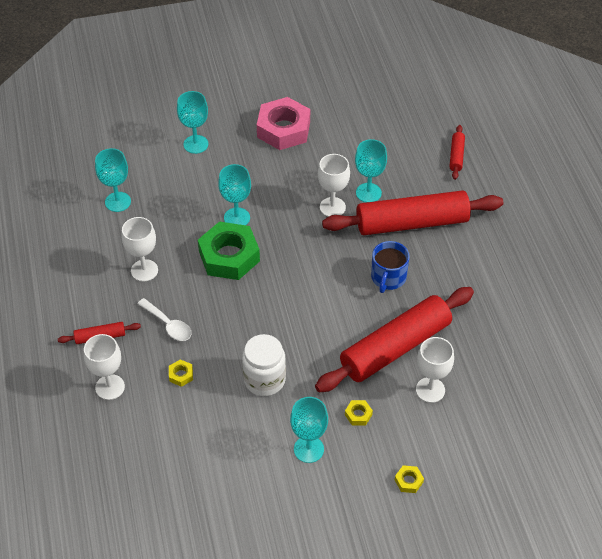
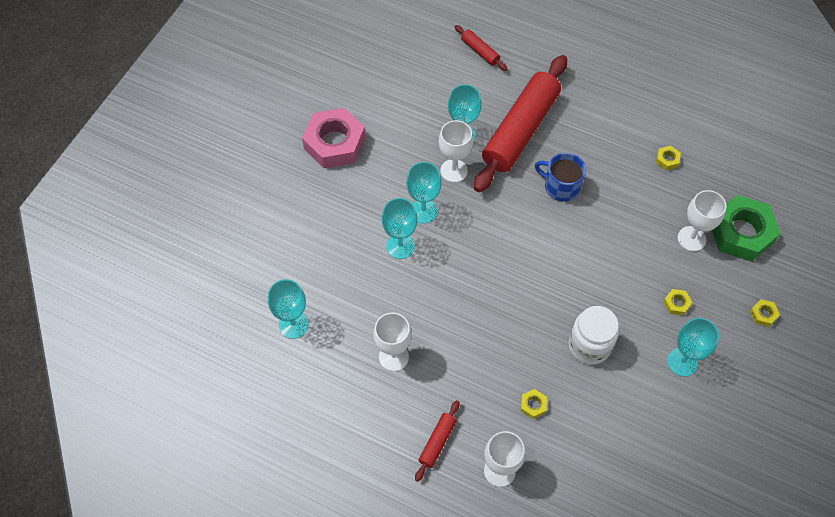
camera: 50 degrees left, 10 degrees up
white spoon [137,298,192,341] -> none
turquoise goblet [177,91,208,154] -> turquoise goblet moved to [406,162,442,223]
green nut [198,222,260,280] -> green nut moved to [712,195,781,262]
red rolling pin [315,287,474,392] -> none
blue mug [371,241,410,293] -> blue mug turned 150 degrees clockwise [535,153,586,202]
none -> yellow nut [656,146,681,170]

